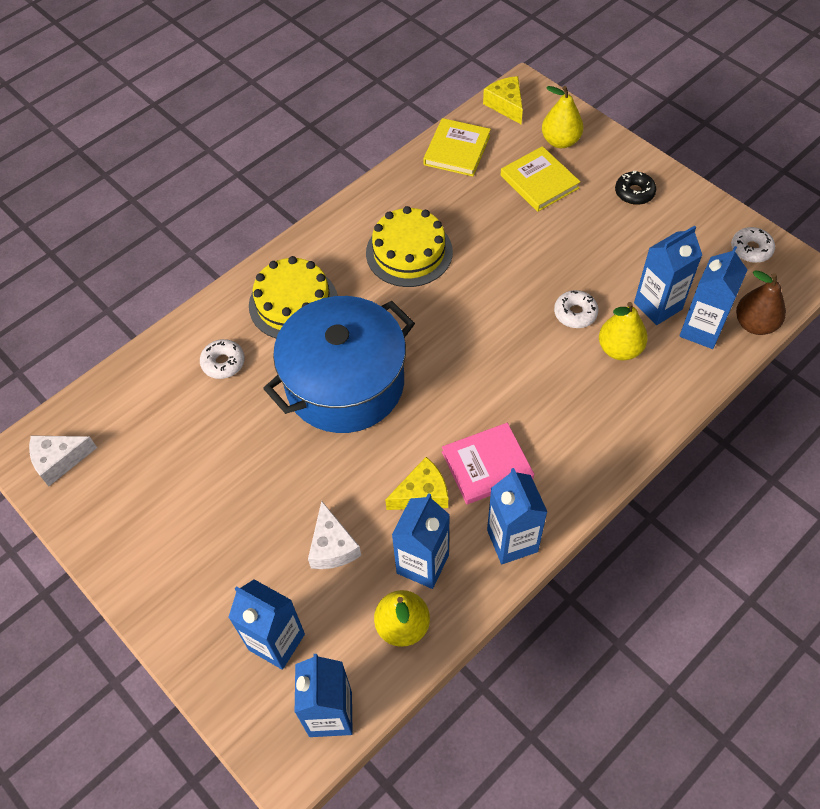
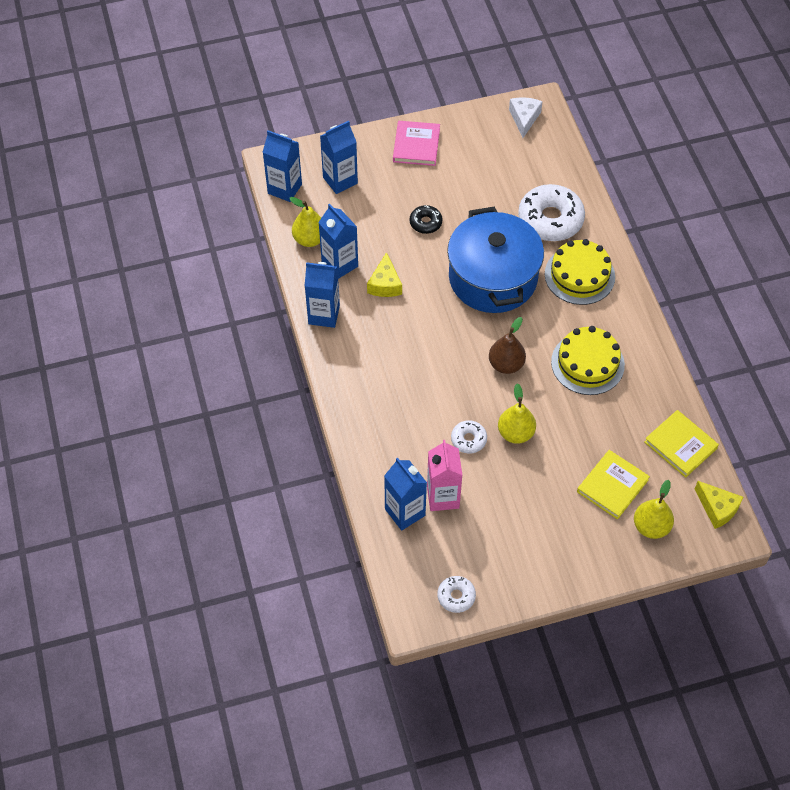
camera: 115 degrees right, 0 degrees up
white donut [200,339,245,379] -> white donut [518,184,585,241], size x2.01
white cheese [308,501,361,569] -> none
pink book [442,423,534,504] -> pink book moved to [393,121,440,166]
yellow cheese [483,76,523,124] -> yellow cheese turned 45 degrees clockwise [695,481,743,529]
yellow book [501,146,580,212] -> yellow book turned 45 degrees counterclockwise [577,450,650,520]
yellow pear [599,302,648,360] -> yellow pear moved to [498,384,536,444]
black donut [615,170,656,205] -> black donut moved to [410,205,443,234]
blue carton [634,226,702,325] -> pink carton [427,440,463,511]
brown pear [736,270,786,335] -> brown pear moved to [489,317,526,374]

